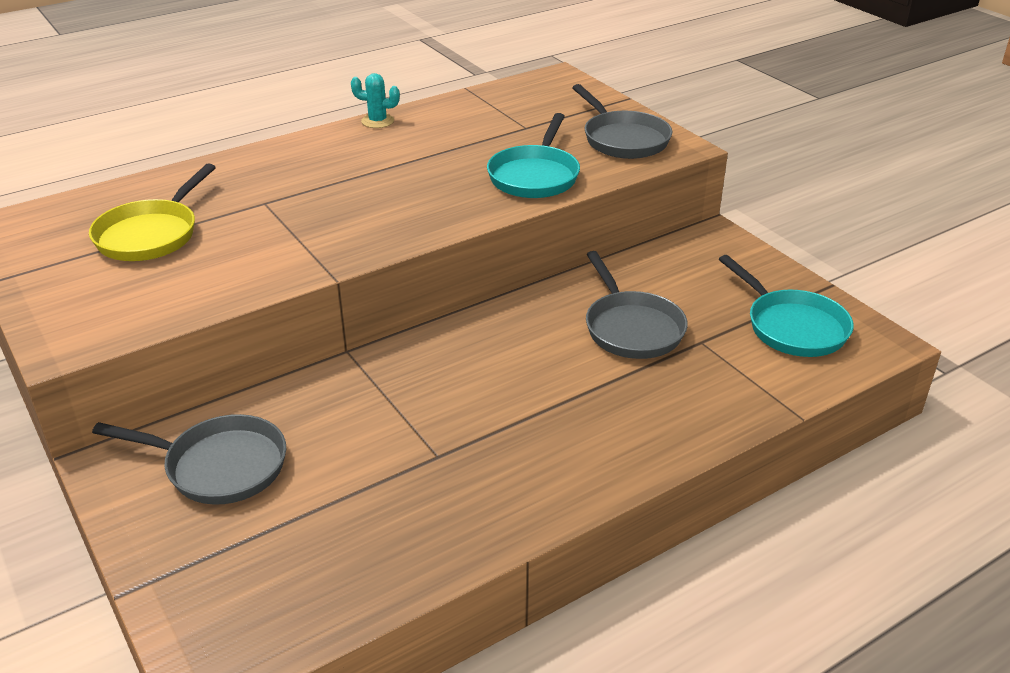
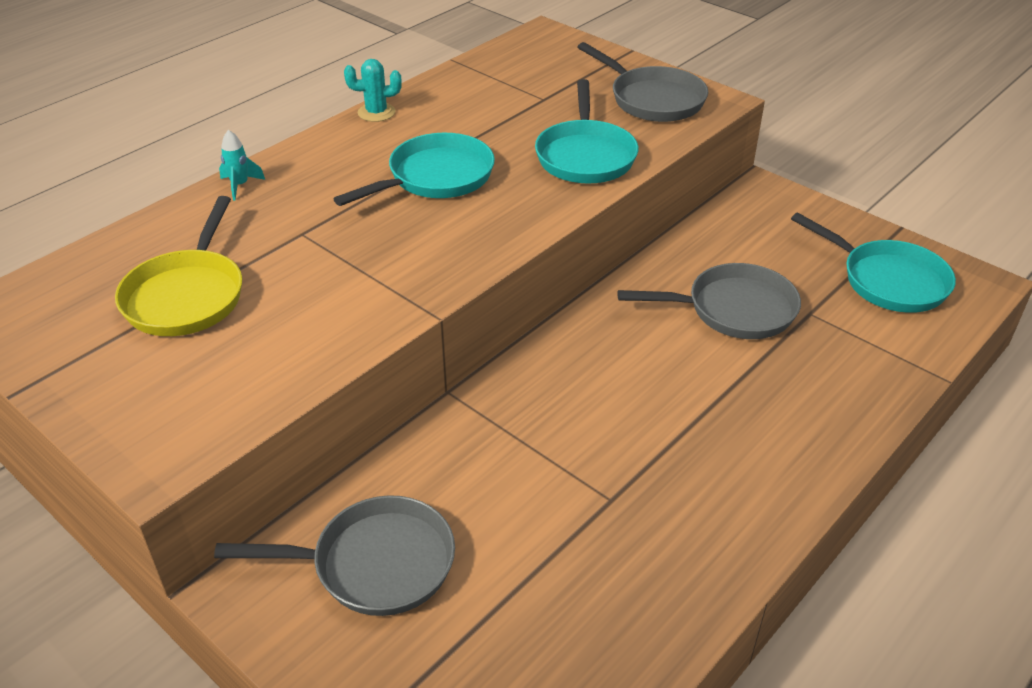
camera: 15 degrees left, 5 degrees up
grey pan [586,251,688,359] -> grey pan turned 60 degrees counterclockwise [617,263,801,339]
none -> turquoise rocket [219,130,265,200]
none -> turquoise pan [333,133,495,206]

